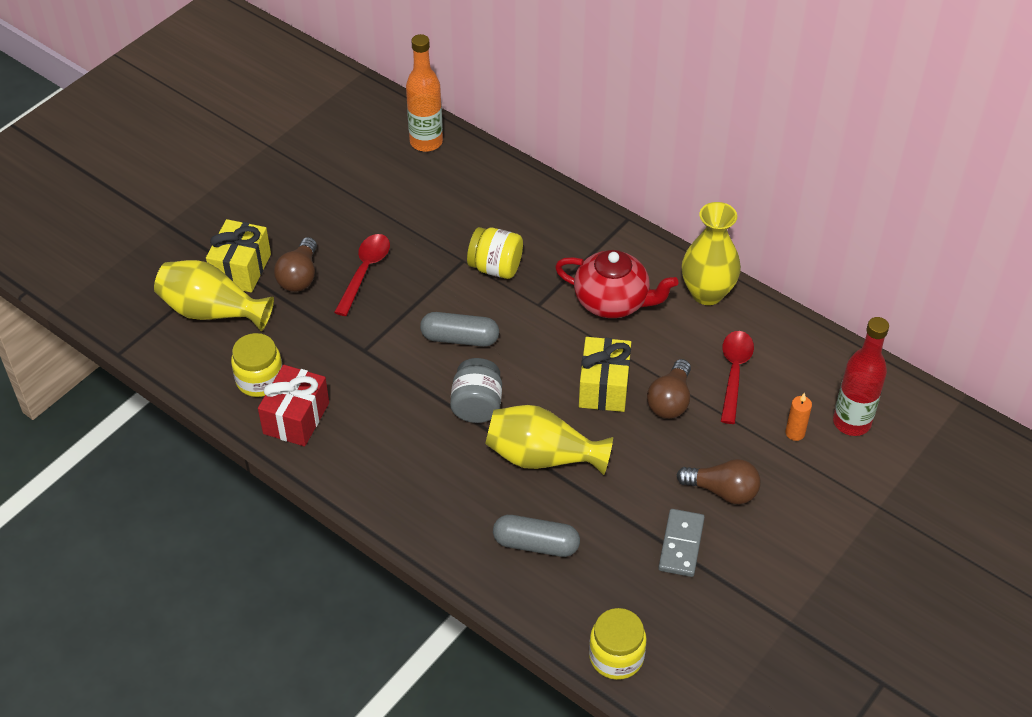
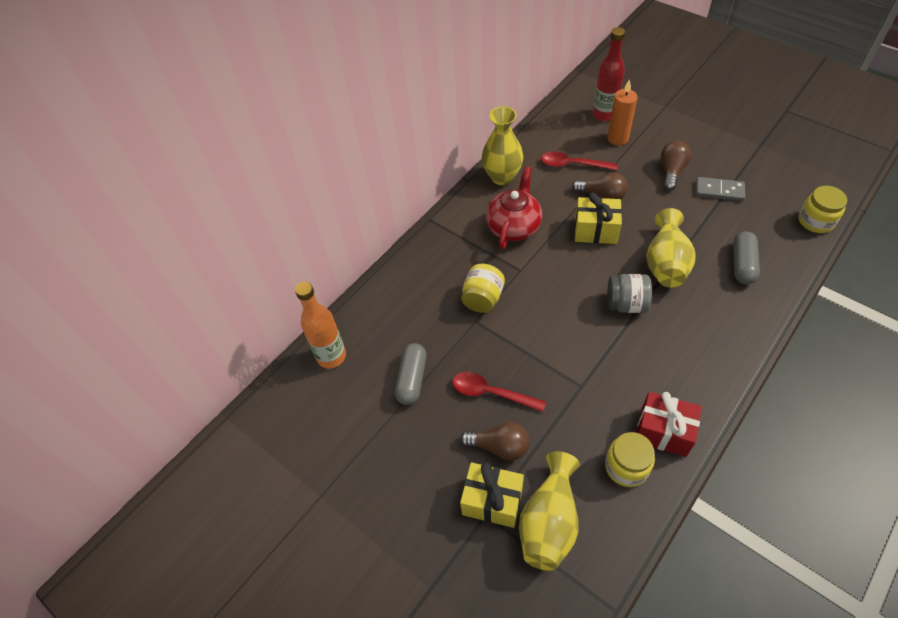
camera: 85 degrees left, 5 degrees up
grey capsule [420,312,499,347] -> grey capsule moved to [395,343,427,405]
orange candle [785,393,812,441] -> orange candle [607,79,638,145], size x1.70

